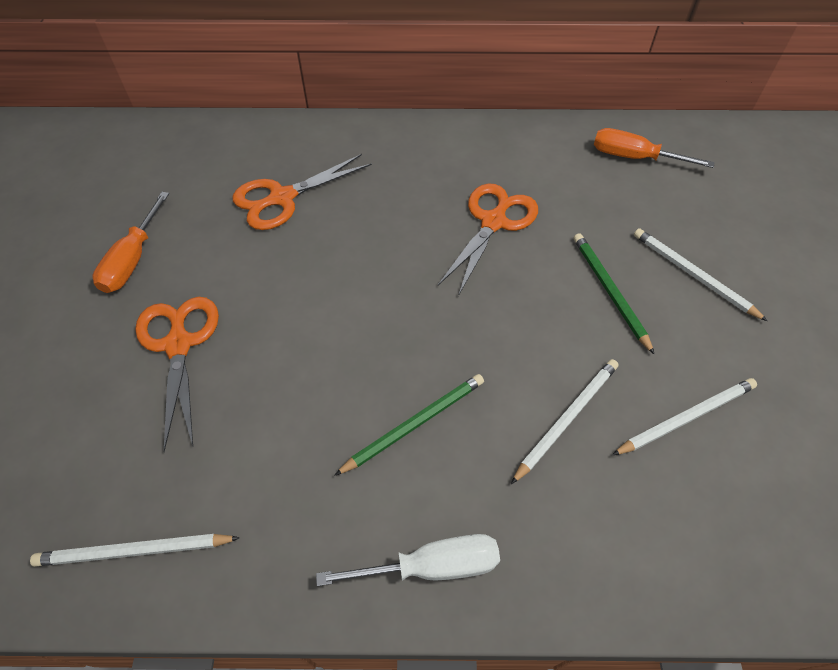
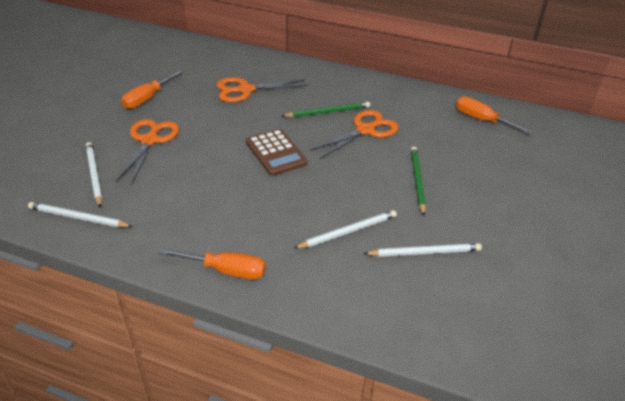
camera: 20 degrees right, 15 degrees down
white screwdriver [316,534,500,586] -> orange screwdriver [159,248,266,280]
green pencil [334,374,484,476] -> green pencil moved to [282,102,370,118]
white pencil [634,228,768,321] -> white pencil moved to [86,142,102,207]
none -> brown calculator [246,129,307,176]

